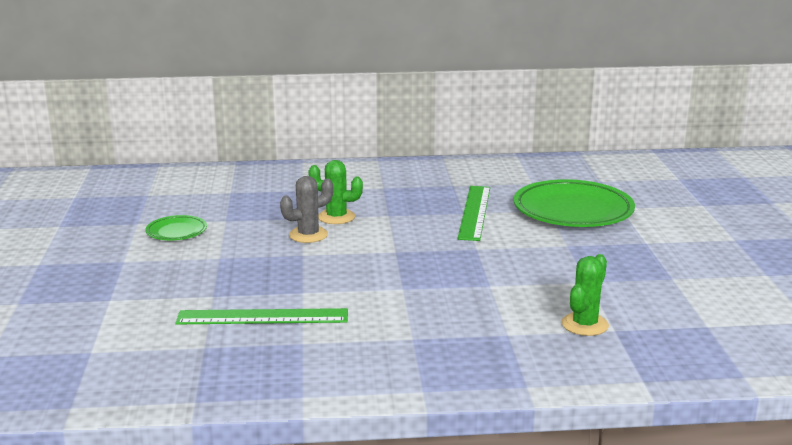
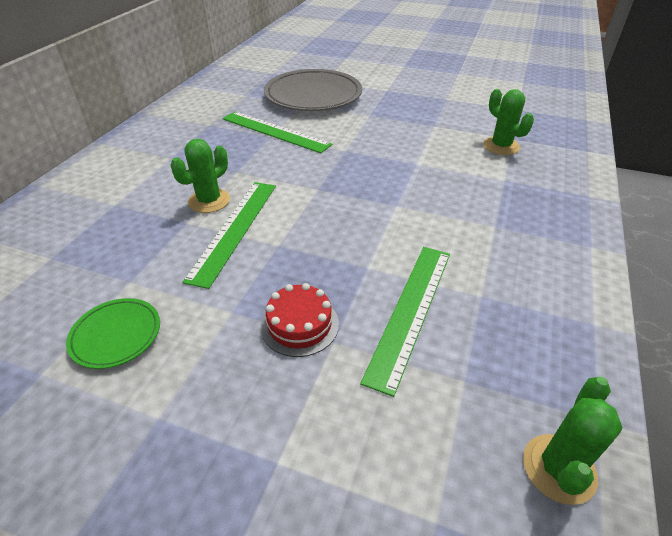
camera: 65 degrees left, 20 degrees up
grey cactus [280,176,333,243] -> green ruler [182,182,276,289]
green plate [514,179,635,227] -> grey plate [264,69,362,111]
none -> red cake [261,283,339,357]
none -> green cactus [523,377,623,505]

